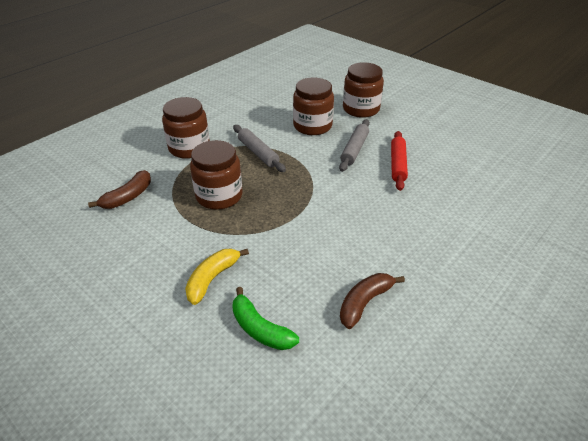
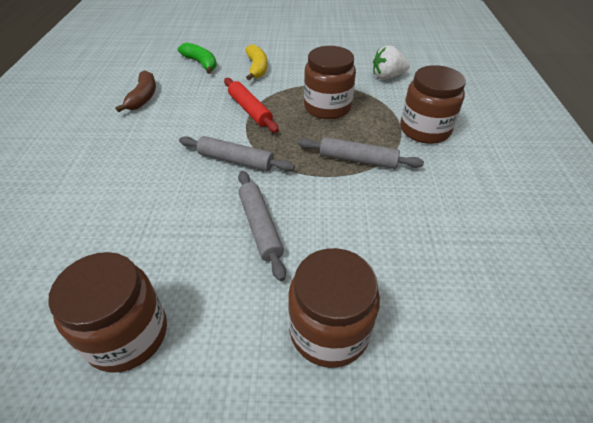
camera: 140 degrees right, 5 degrees up
brown banana [88,170,151,209] -> white strawberry [373,45,410,79]
green banana [232,287,299,350] -> green banana turned 45 degrees clockwise [178,43,217,74]
brown jar [293,77,334,135] -> brown jar moved to [48,252,167,373]
red rolling pin [391,131,408,191] -> red rolling pin moved to [224,78,279,133]
none -> grey rolling pin [179,136,295,171]

